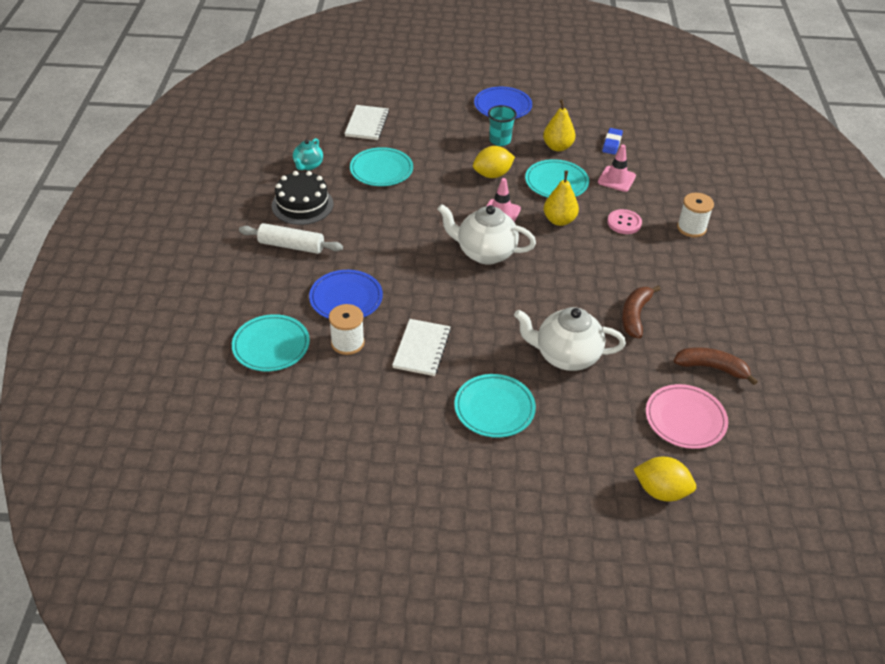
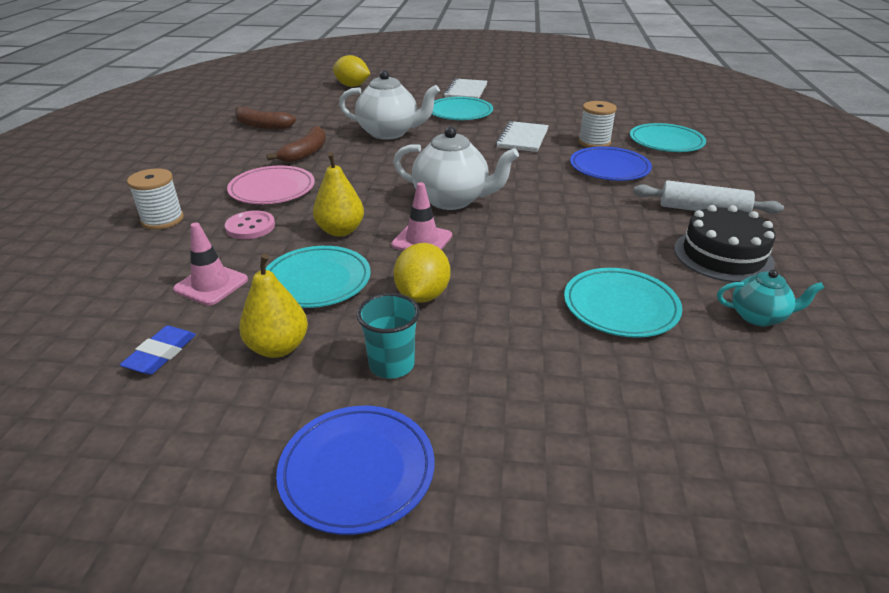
camera: 175 degrees left, 10 degrees down
turquoise teapot [293,138,323,170] -> turquoise teapot turned 75 degrees clockwise [717,270,825,326]
white notebook [344,105,389,140] -> white notebook moved to [444,78,487,99]
yellow lemon [473,146,515,178] -> yellow lemon turned 60 degrees counterclockwise [394,243,450,302]
pink plate [646,384,728,449] -> pink plate moved to [227,166,315,204]

